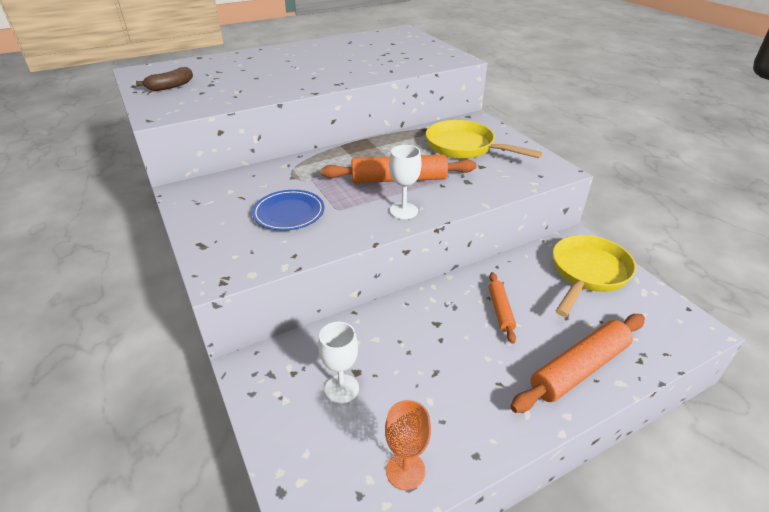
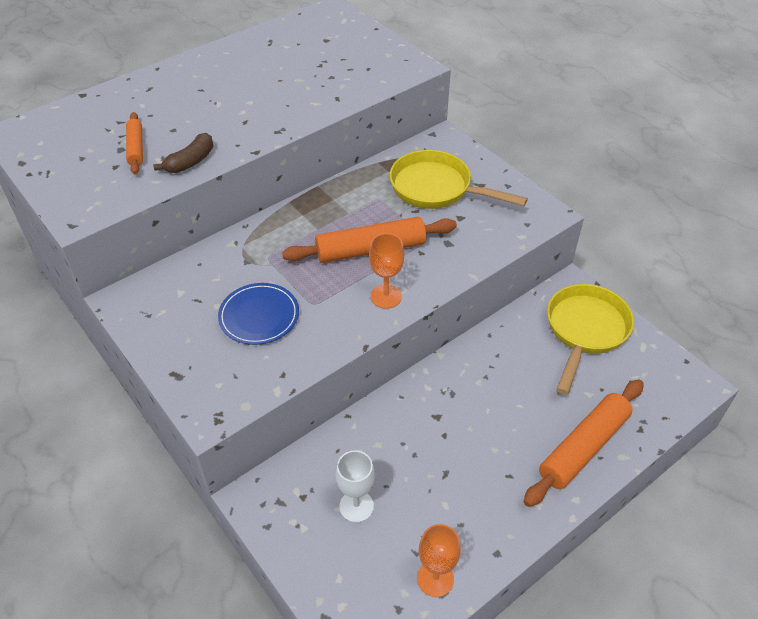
camera: 10 degrees left, 10 degrees up
brown banana [136,67,193,91] -> brown banana moved to [153,133,213,173]
white goblet [389,145,421,219] -> orange goblet [369,233,404,309]
orange rolling pin [489,272,516,344] -> orange rolling pin moved to [126,112,143,174]

